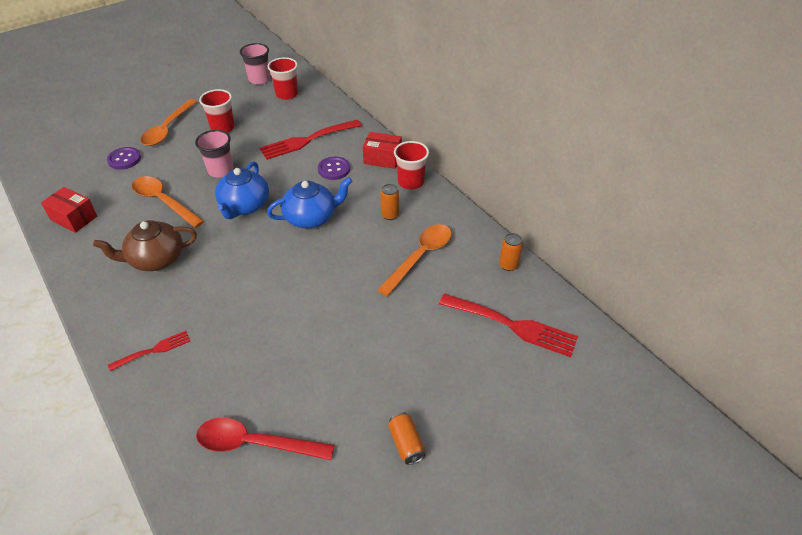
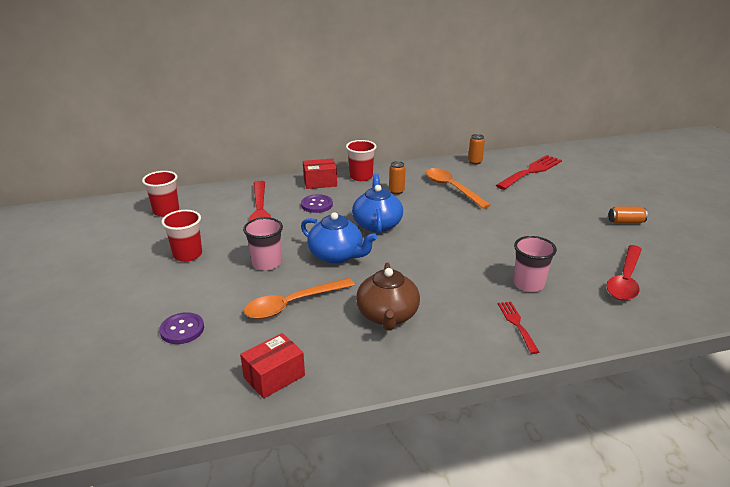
camera: 70 degrees left, 15 degrees down
orange spoon [140,99,198,146] -> none
pink cup [240,43,270,85] -> pink cup moved to [513,236,557,292]
red box [363,132,402,169] -> red box turned 45 degrees clockwise [303,158,337,189]

